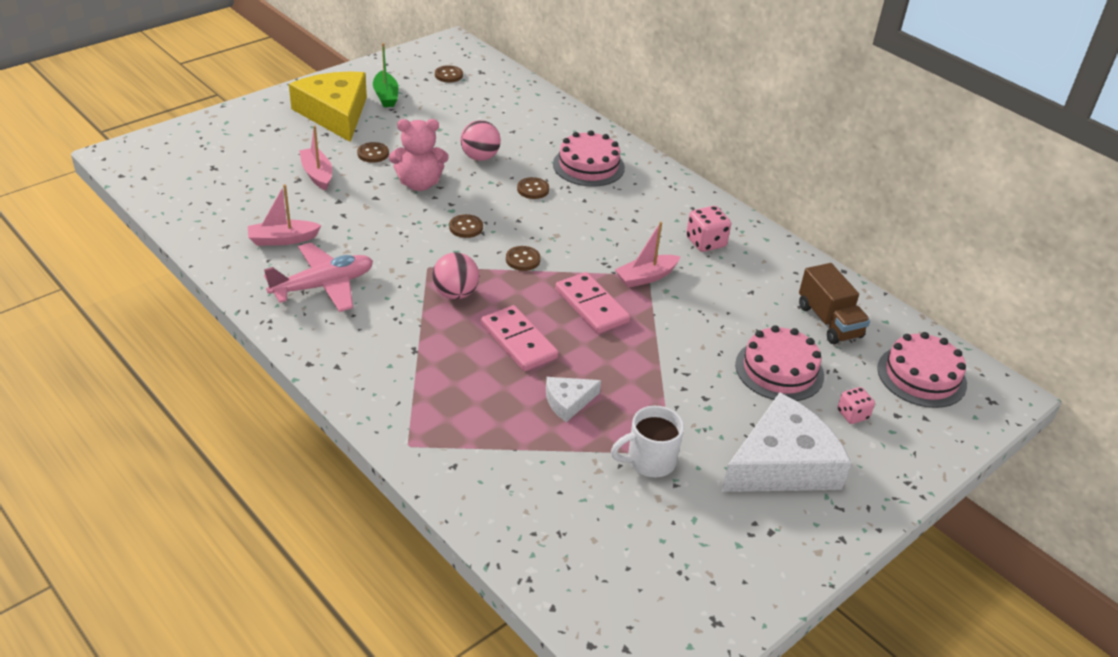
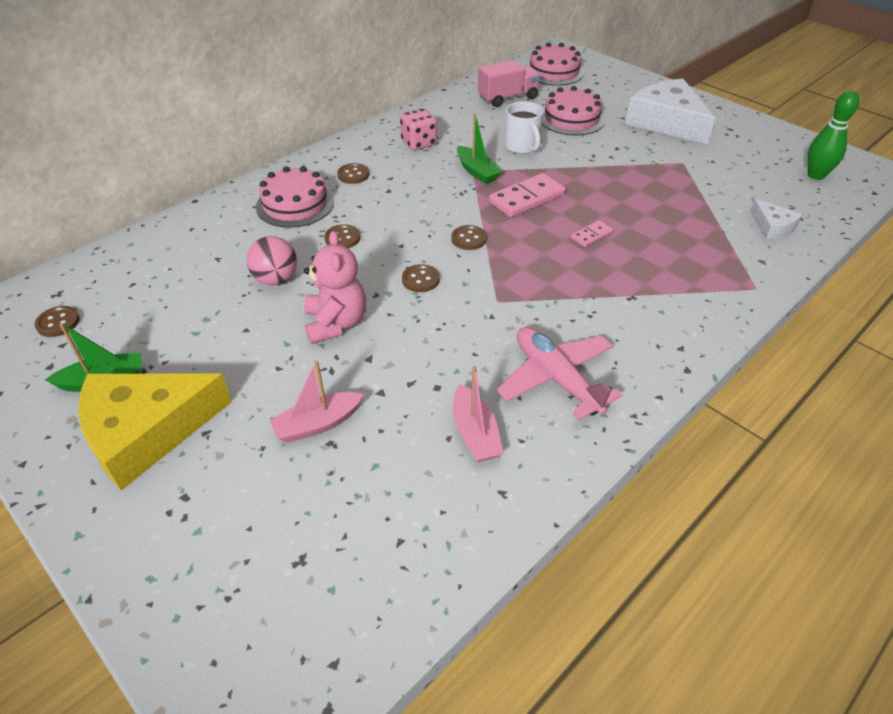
camera: 90 degrees left, 5 degrees up
brown button [357,142,389,163] -> brown button moved to [337,163,369,184]
pink ball [432,252,479,299] -> none
pink domino [481,305,558,371] -> pink domino [571,220,614,247], size x0.53
white cheese [546,377,601,422] -> white cheese moved to [750,199,803,239]
white mug [611,406,684,477] -> white mug moved to [504,101,543,154]
pink boat [615,222,681,288] -> green boat [457,113,502,184]
brown truck [799,263,870,344] -> pink truck [478,60,541,107]
pink dice [837,387,875,424] -> none
none -> green bowling pin [807,91,859,180]

